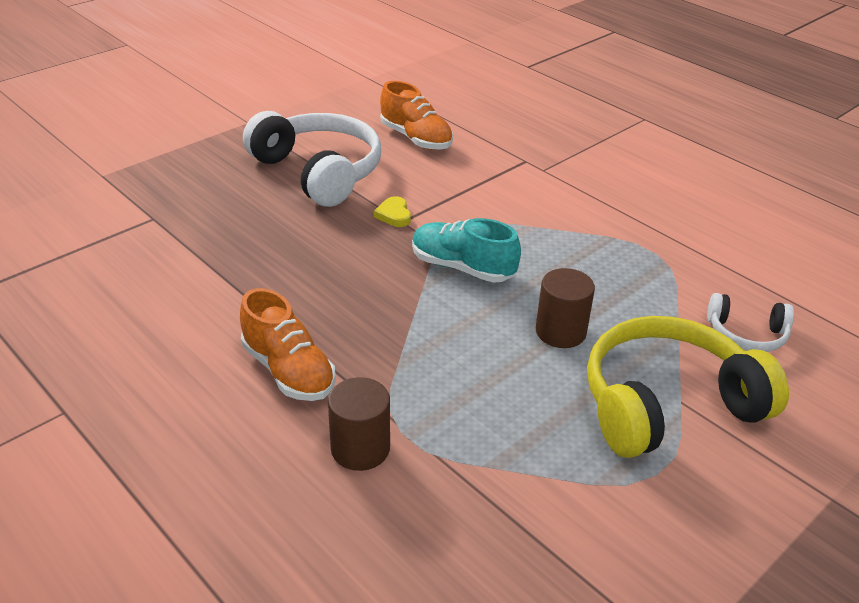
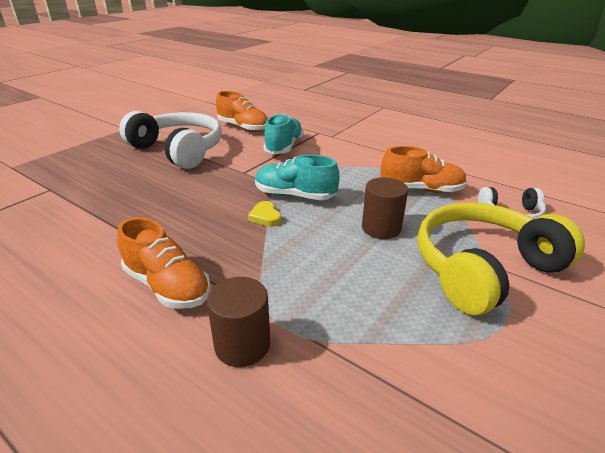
camera: 10 degrees left, 5 degrees down
yellow heart [374,196,411,227] -> yellow heart moved to [248,201,281,227]
none -> turquoise shoe [263,114,303,154]
none -> orange shoe [380,146,467,193]

